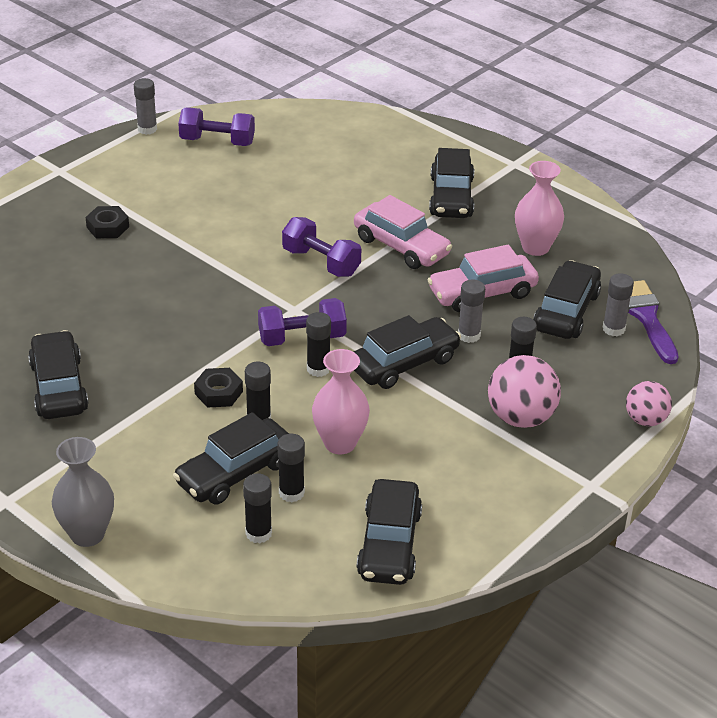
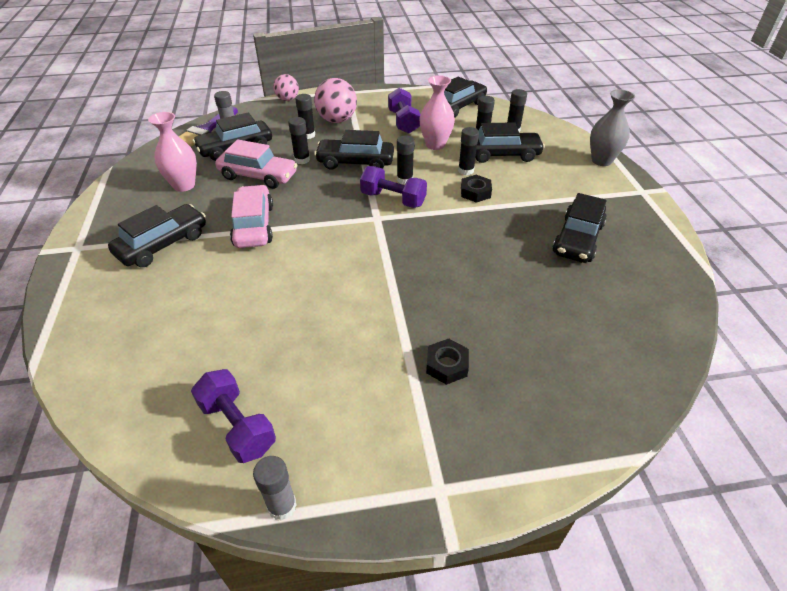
camera: 140 degrees left, 5 degrees up
purple dumbbell [282,217,361,277] -> purple dumbbell moved to [388,88,421,134]
grey glue stick [458,279,485,343] -> black glue stick [288,117,310,164]

